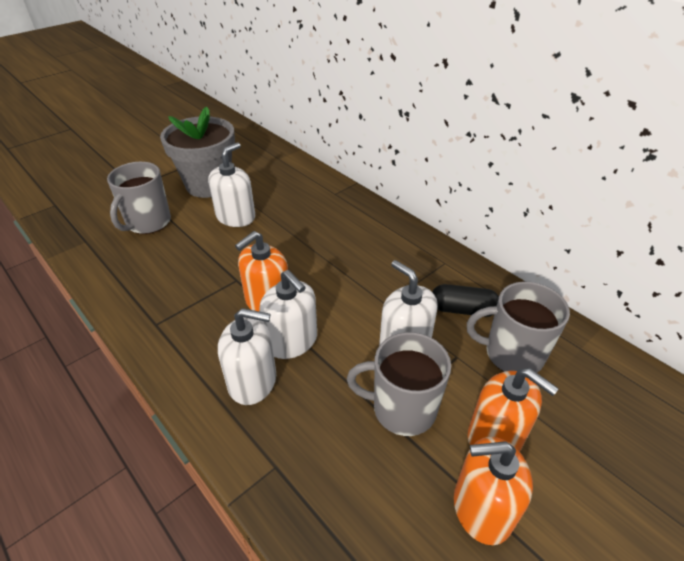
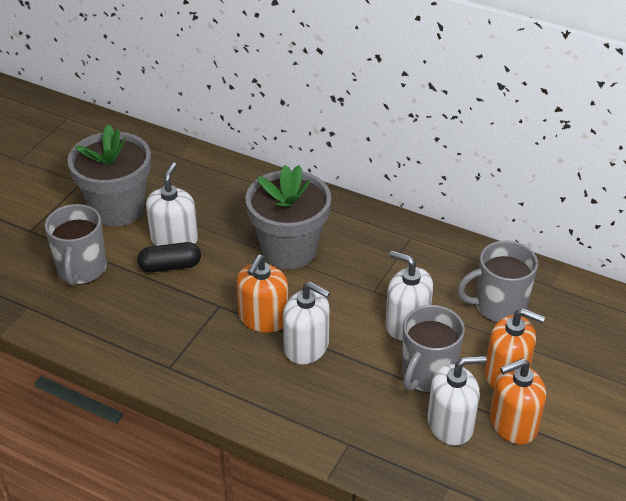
camera: 20 degrees left, 0 degrees up
white soap dispenser [218,308,276,405] -> white soap dispenser moved to [428,356,487,446]
grey mug [347,332,451,436] -> grey mug turned 45 degrees counterclockwise [402,305,465,393]
black capsule [432,284,499,317] -> black capsule moved to [137,242,201,273]
none -> grey flower pot [246,165,331,269]

